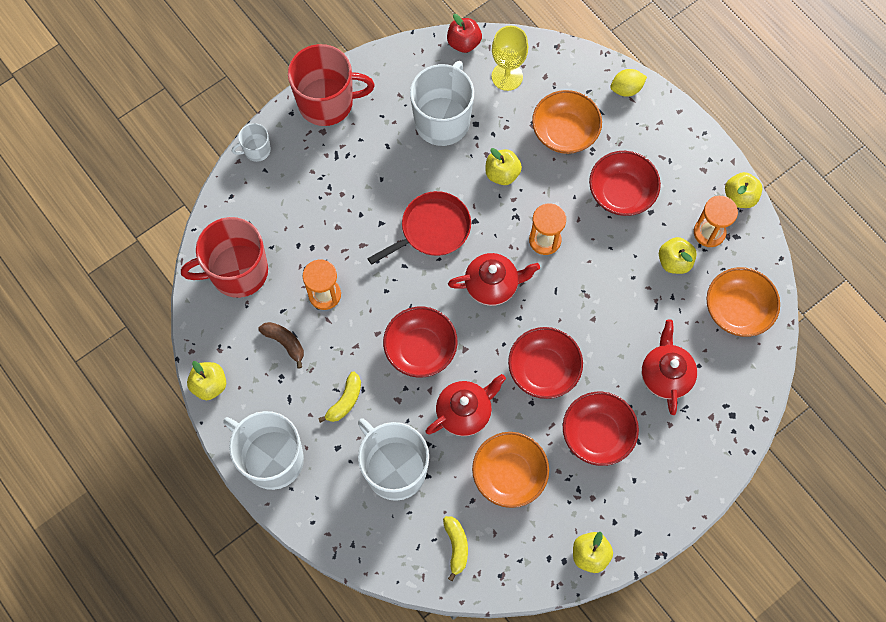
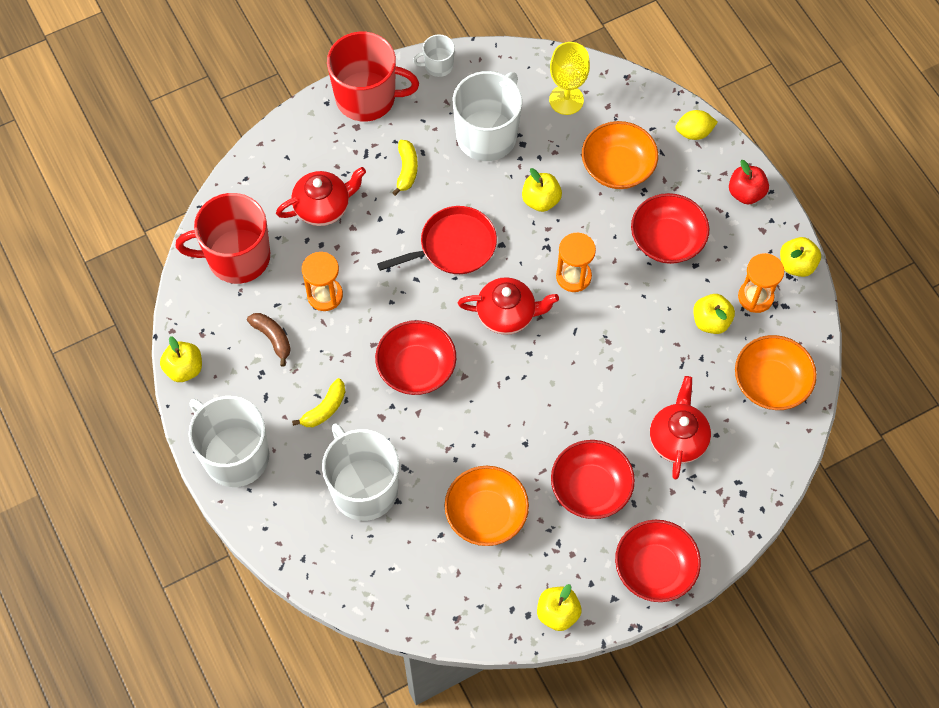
camera: 10 degrees right, 5 degrees down
white mug [232,123,271,162] -> white mug moved to [413,34,455,77]
red teapot [425,374,506,436] -> red teapot moved to [276,167,366,226]
yellow banana [443,516,468,581] -> yellow banana moved to [392,140,418,196]
red apple [447,14,482,53] -> red apple moved to [729,160,769,205]
red bowl [508,327,583,399] -> red bowl moved to [615,520,701,602]

